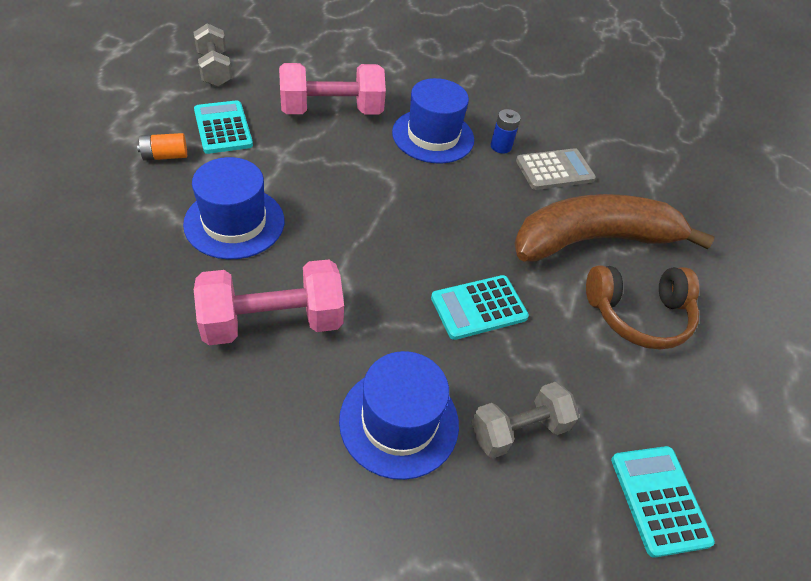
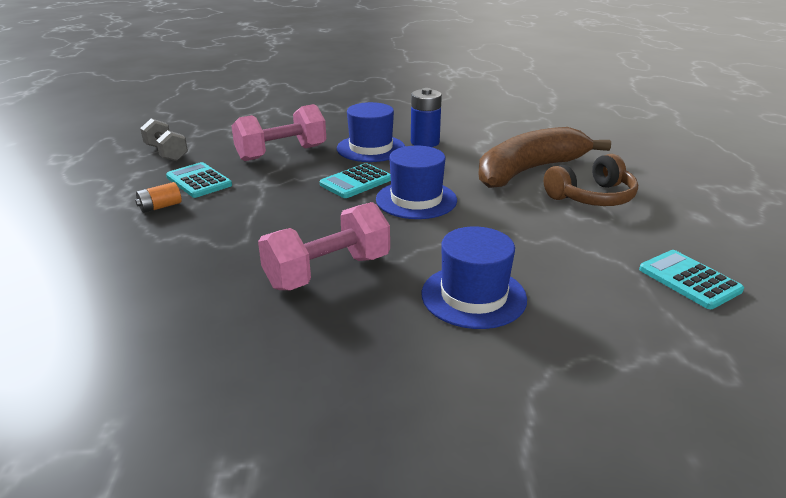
camera: 15 degrees left, 20 degrees down
blue hat [183,157,284,259] -> blue hat moved to [376,146,457,219]
turquoise calculator [431,275,529,340] -> turquoise calculator moved to [320,163,391,198]
grey dumbbell [471,382,579,458] -> none
blue battery [490,109,521,154] -> blue battery [411,88,442,147], size x1.65
grey calculator [516,148,596,190] -> none

